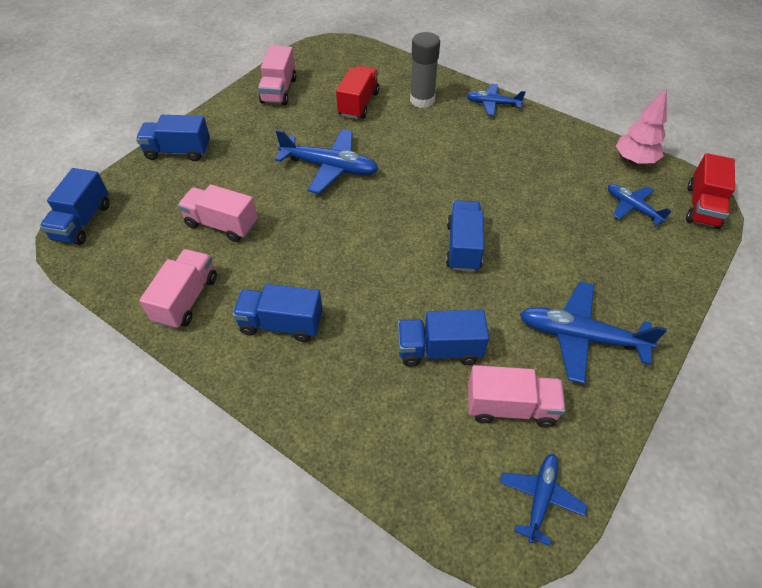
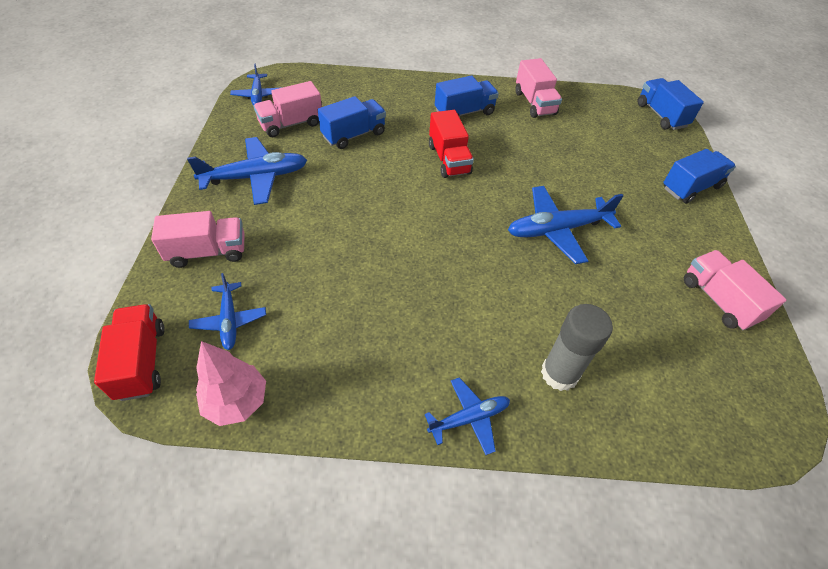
camera: 145 degrees right, 0 degrees up
pink truck [178,184,258,242] -> pink truck moved to [151,211,245,268]
red truck [336,66,379,119] -> red truck moved to [429,110,474,178]
blue truck [446,200,484,272] -> none
blue plane [608,184,671,226] -> blue plane turned 60 degrees clockwise [189,273,266,350]

